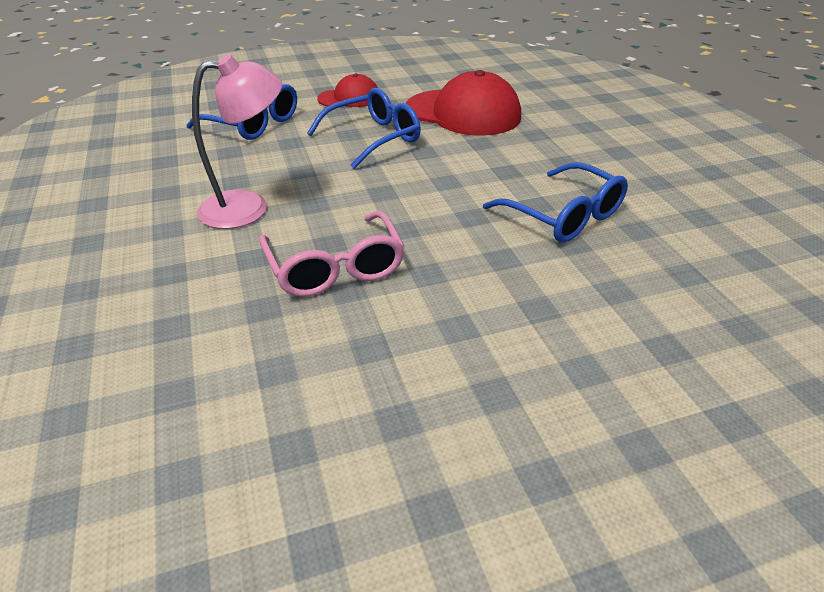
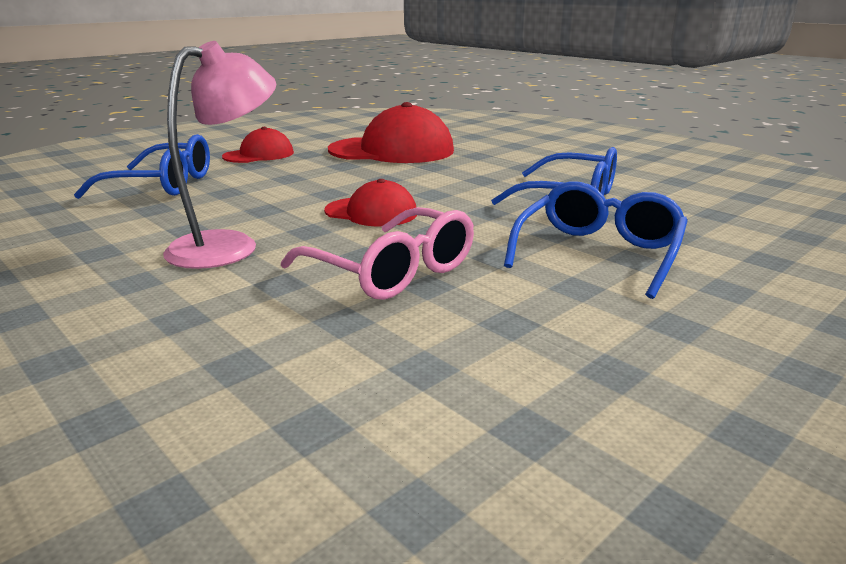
camera: 25 degrees left, 15 degrees down
blue glasses [307,88,421,169] -> blue glasses moved to [504,182,688,299]
none -> red cap [324,179,417,227]

